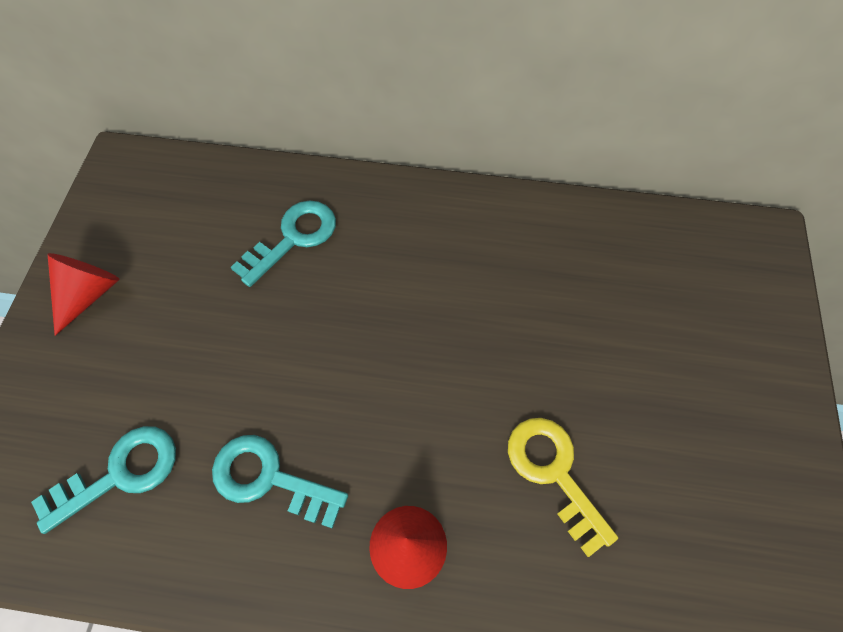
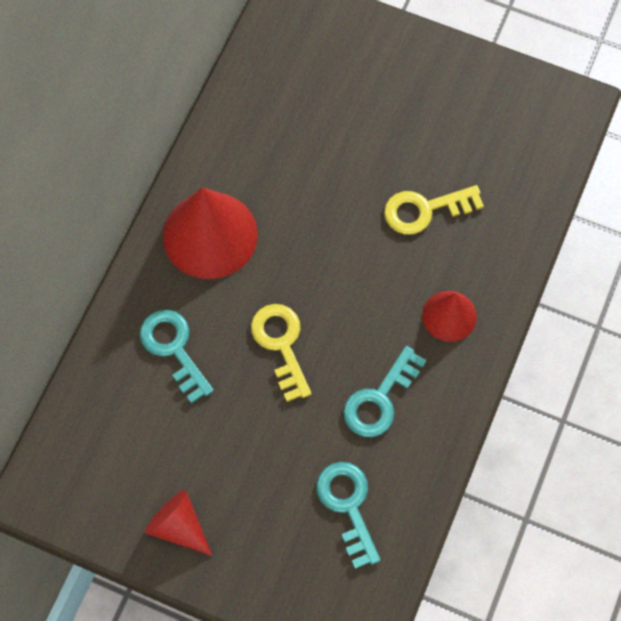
camera: 75 degrees left, 5 degrees up
none -> red cone [163,188,258,279]
none -> yellow key [251,304,312,402]

